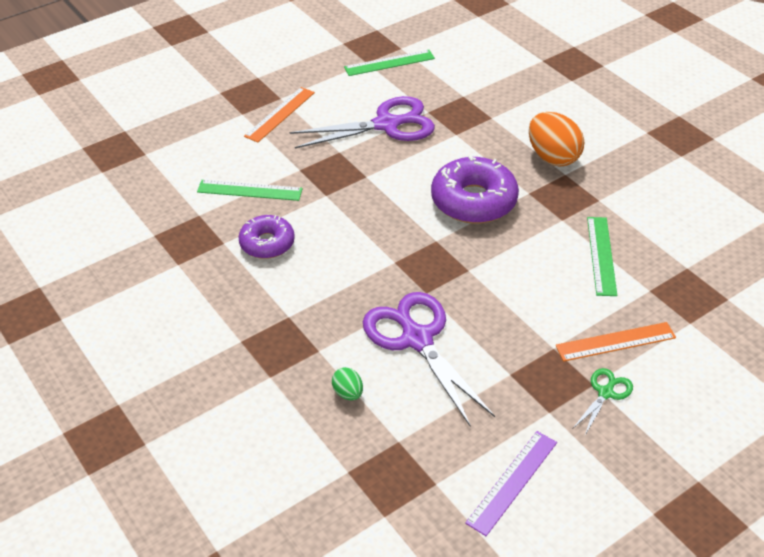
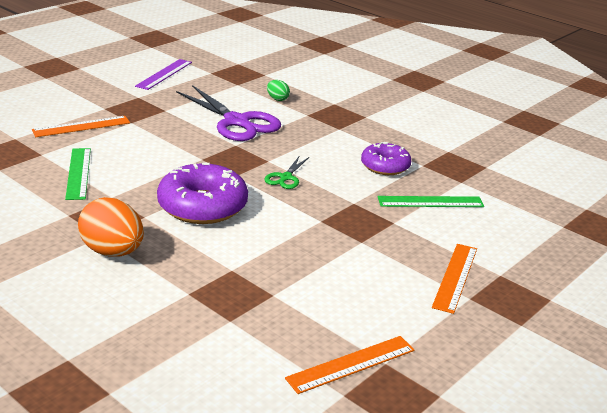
camera: 165 degrees right, 15 degrees down
purple scissors [290,96,435,148] -> none
green ruler [344,50,435,76] -> orange ruler [285,336,415,394]
green scissors [572,368,633,435] -> green scissors moved to [265,155,309,189]

